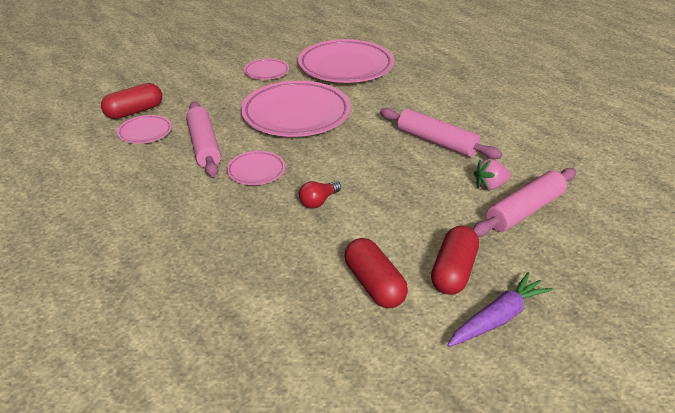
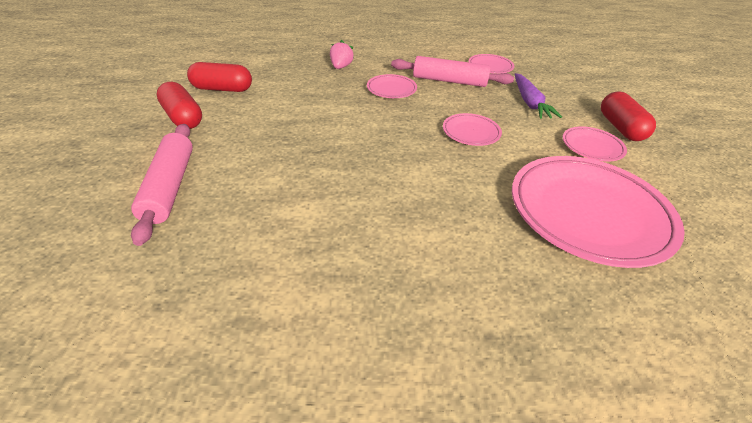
camera: 120 degrees right, 5 degrees up
red capsule [101,83,162,119] -> red capsule moved to [601,91,656,141]
pink plate [241,81,351,137] -> pink plate [443,113,502,146], size x0.47
red light bulb [299,181,341,209] -> none
pink rolling pin [380,108,502,159] -> none
purple carrot [447,272,553,347] -> purple carrot moved to [515,73,562,119]
pink strawberry [474,159,511,190] -> pink strawberry moved to [330,40,354,69]

